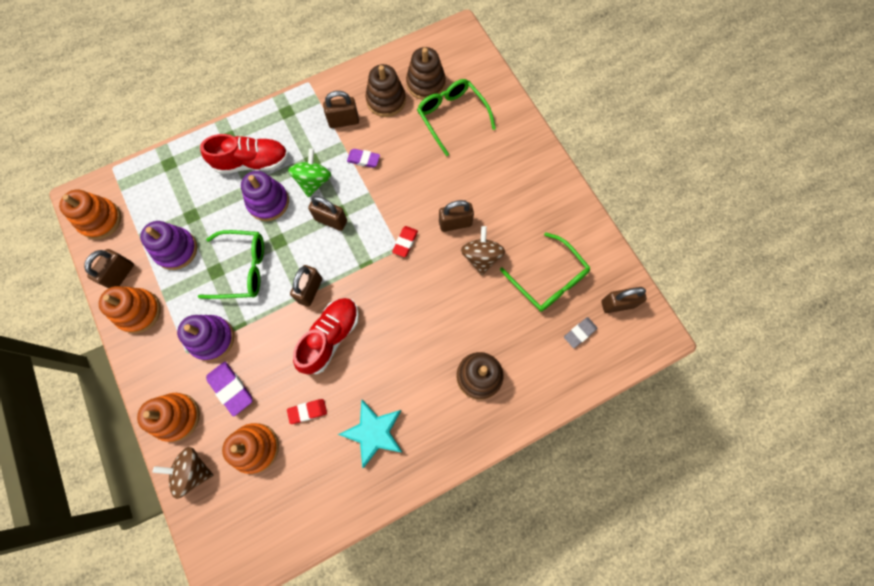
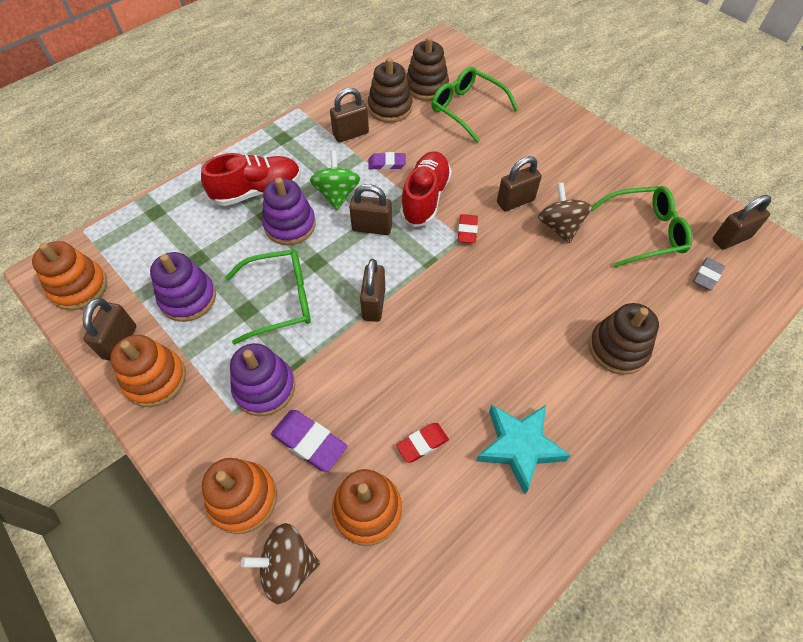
camera: 15 degrees left, 15 degrees down
red shoe [293,298,359,374] -> red shoe moved to [400,151,452,227]
green glasses [500,232,590,312] -> green glasses turned 45 degrees counterclockwise [591,186,692,267]

